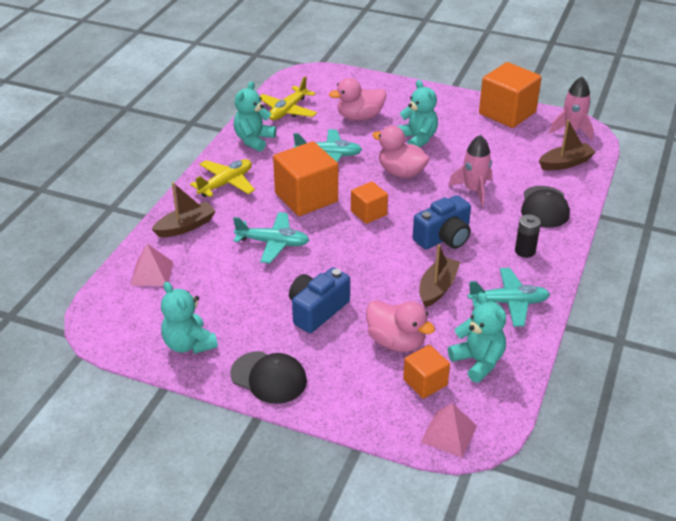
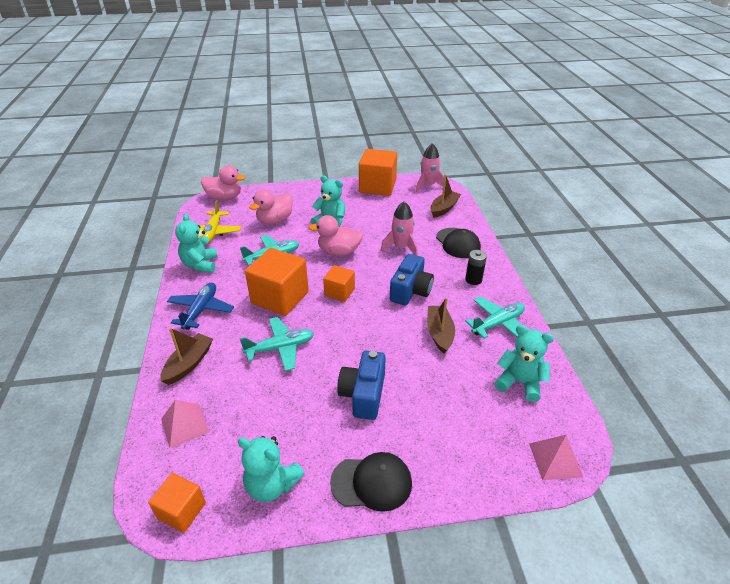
camera: 30 degrees left, 0 degrees up
yellow plane [190,159,255,197] -> blue plane [167,283,234,330]
pink duck [366,300,435,352] -> pink duck moved to [201,165,245,200]
orange cube [403,345,450,399] -> orange cube moved to [148,473,206,533]

